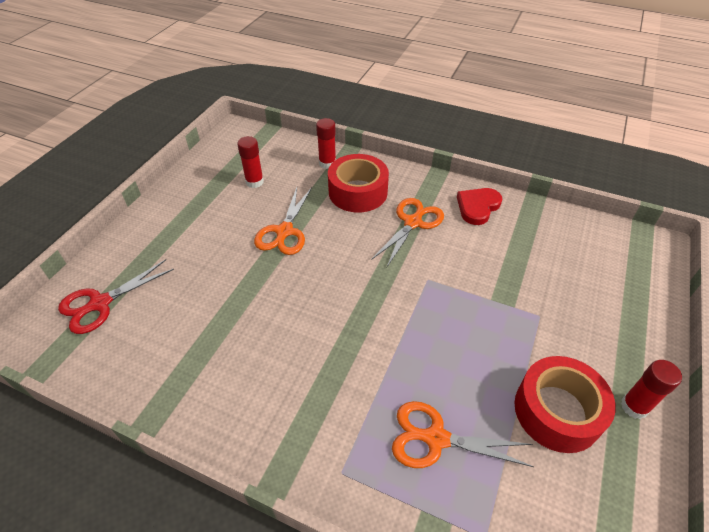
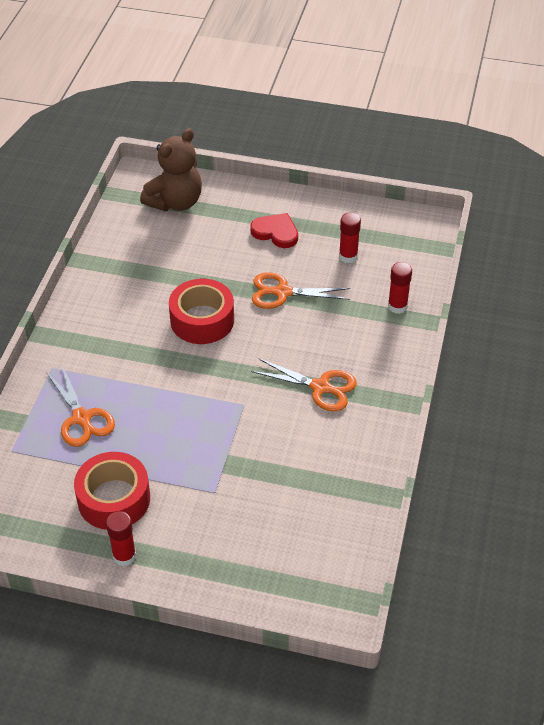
camera: 80 degrees right, 0 degrees up
red scissors [58,259,174,334] -> brown teddy bear [140,128,202,211]
red tape [328,154,389,212] -> red tape moved to [169,279,234,344]
orange scissors [392,401,534,468] -> orange scissors turned 150 degrees clockwise [46,365,115,447]
red heart [457,188,502,225] -> red heart moved to [250,213,298,248]

